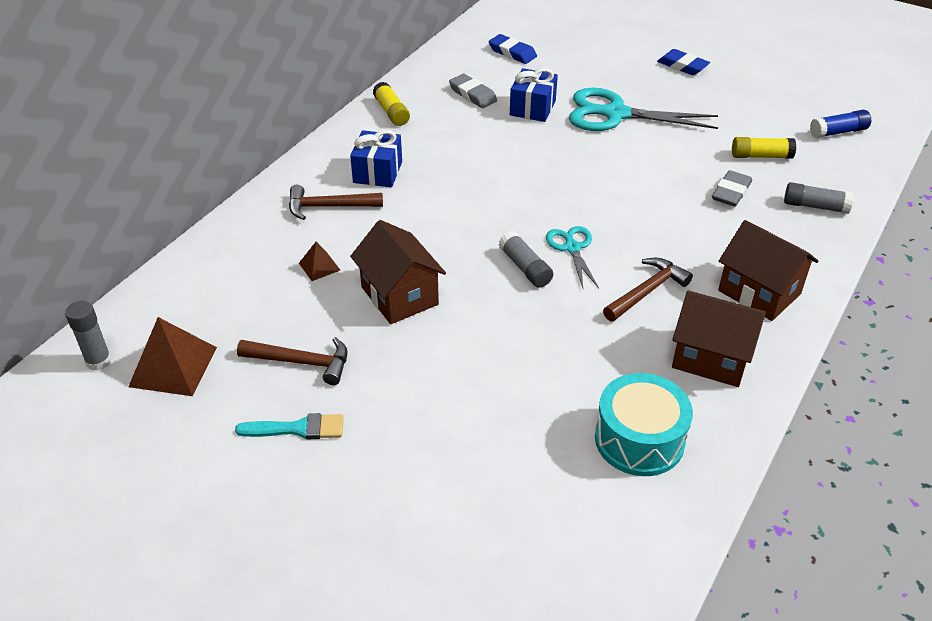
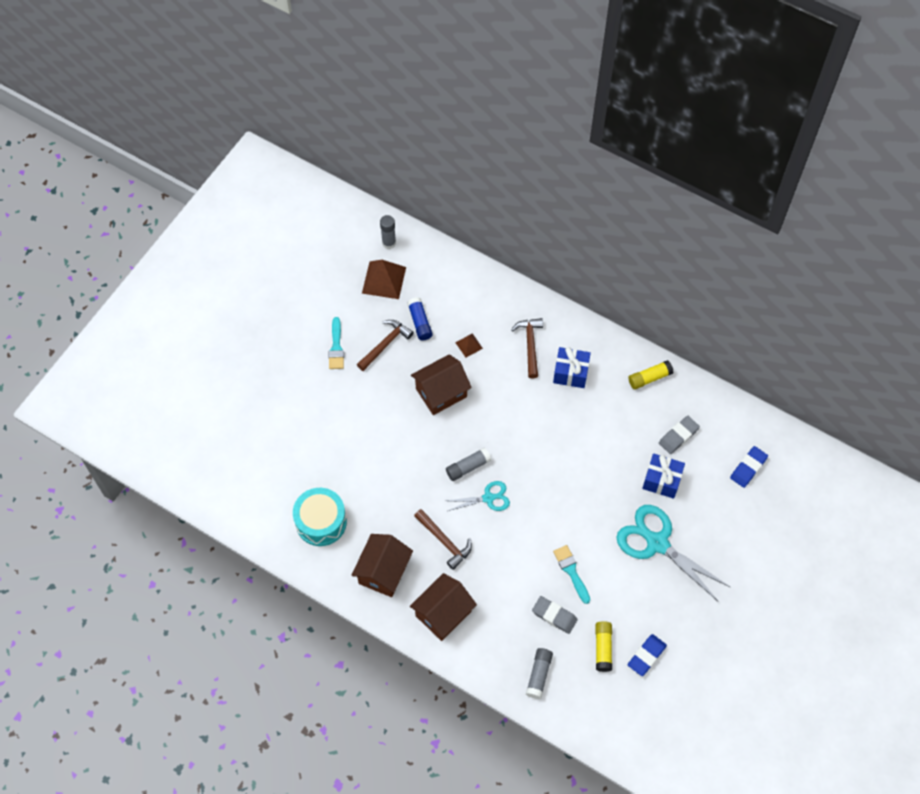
camera: 90 degrees right, 20 degrees up
brown hammer [237,337,348,385] -> brown hammer turned 150 degrees counterclockwise [357,320,414,371]
turquoise scissors [569,88,718,131] -> turquoise scissors turned 60 degrees counterclockwise [616,505,730,602]
blue eraser [657,49,710,75] -> blue eraser moved to [628,634,667,676]
blue glue stick [810,110,871,138] -> blue glue stick moved to [407,297,433,340]
none -> turquoise brush [553,545,590,604]

